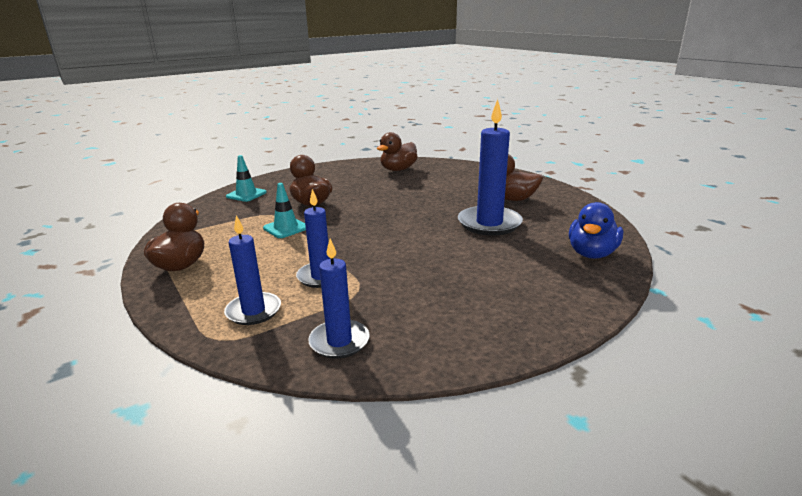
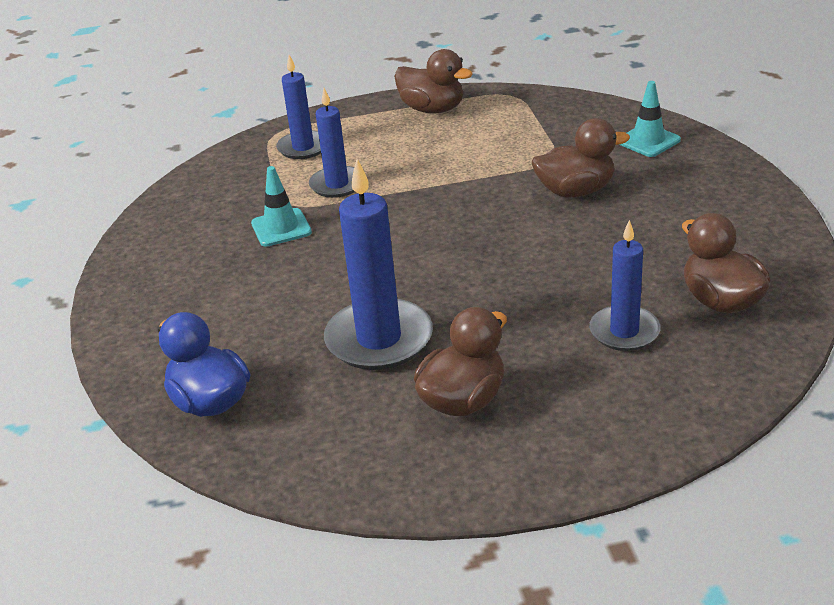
camera: 115 degrees right, 10 degrees up
turquoise traffic cone [263,183,306,238] -> turquoise traffic cone moved to [251,166,312,247]
blue candle [308,239,370,359] -> blue candle moved to [589,220,660,351]

